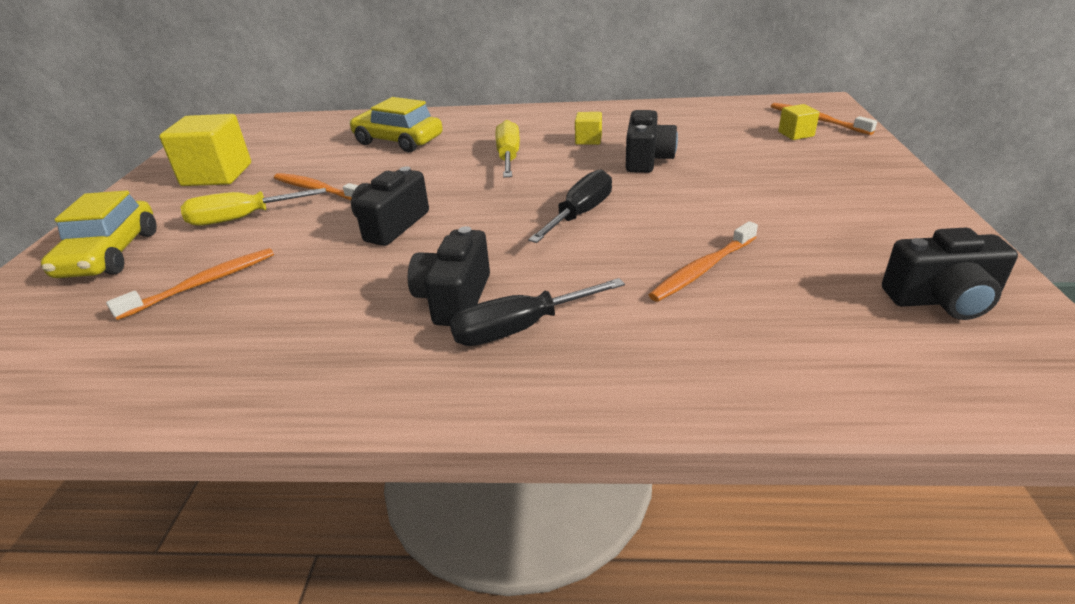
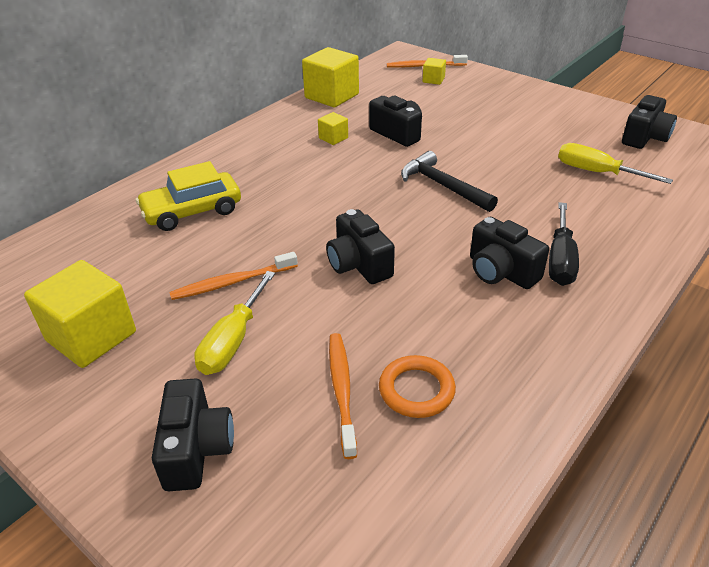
camera: 55 degrees left, 5 degrees up
yellow car [41,191,157,278] -> black camera [152,379,234,491]
yellow screwdriver [495,120,520,177] -> yellow screwdriver moved to [558,143,673,184]
black screwdriver [528,169,612,243] -> black hammer [401,151,498,212]
orange toothbrush [649,221,758,302] -> none
none -> yellow cube [302,47,359,107]
none -> orange ring [379,355,456,418]

